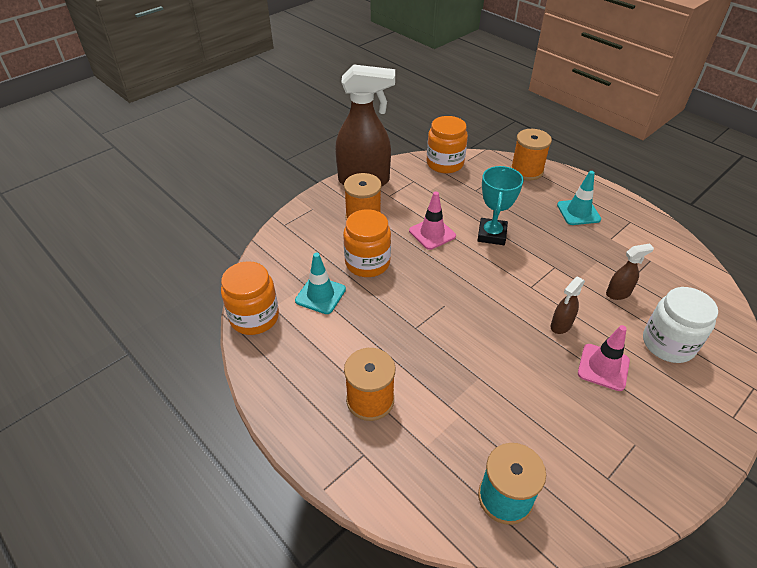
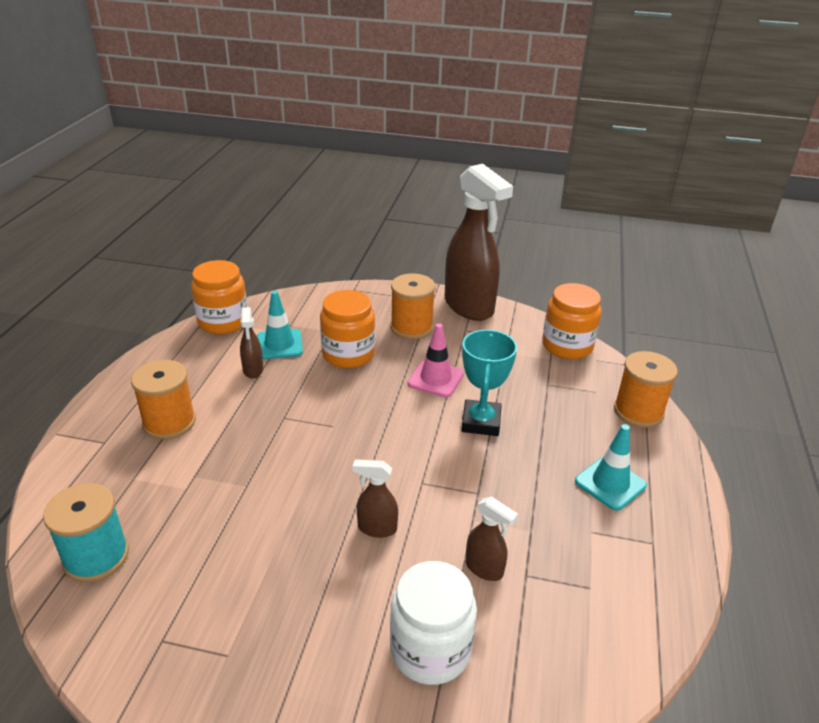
camera: 55 degrees right, 10 degrees down
turquoise trophy [477,166,524,245] -> turquoise trophy turned 60 degrees counterclockwise [461,330,517,436]
pink traffic cone [578,325,630,391] -> none
none -> brown spray bottle [240,307,263,379]

